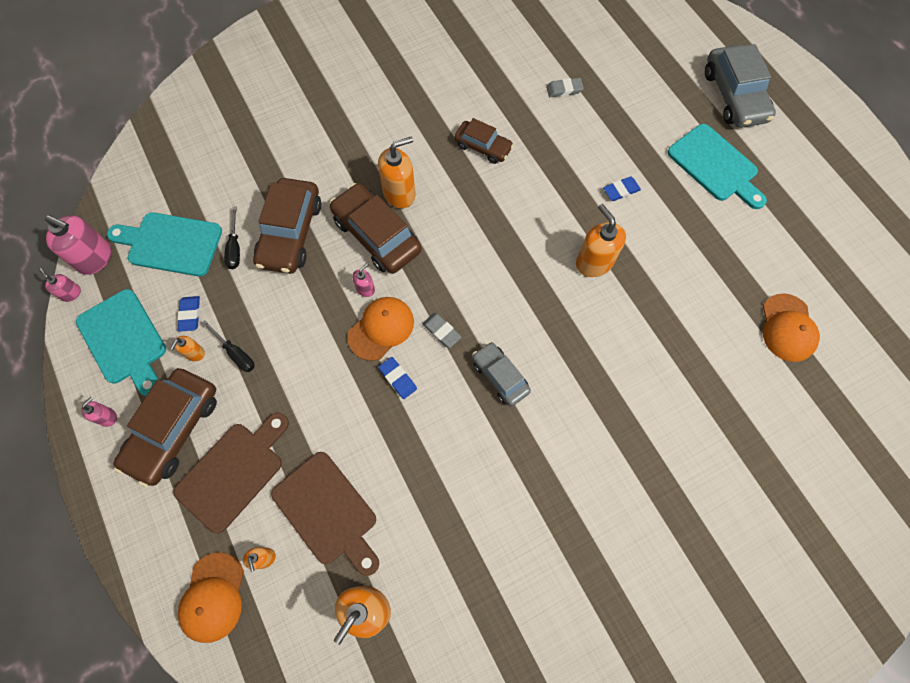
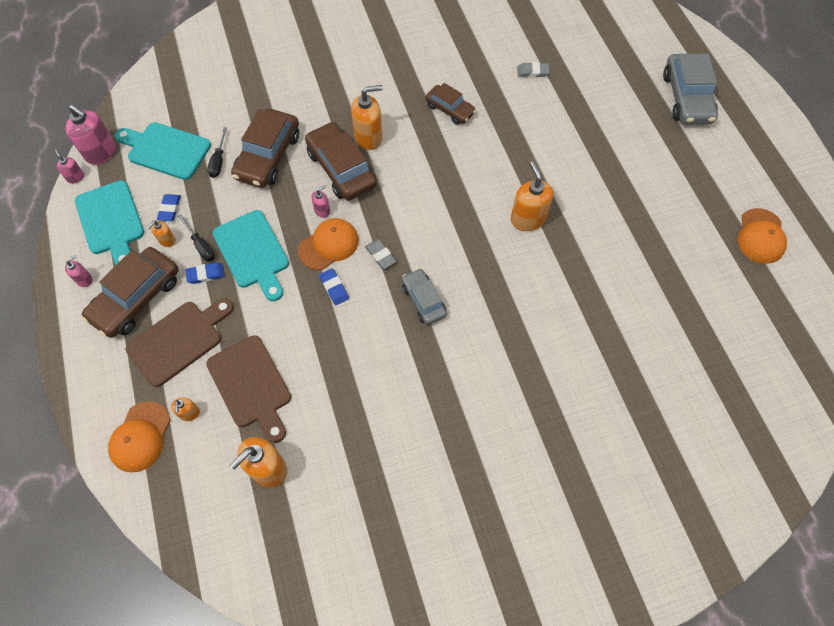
camera: 10 degrees right, 5 degrees down
blue eraser [603,176,641,201] -> blue eraser moved to [185,262,225,284]
turquoise cutting board [667,124,767,209] -> turquoise cutting board moved to [213,210,289,301]
orange cap [763,293,820,362] -> orange cap moved to [738,208,787,264]

